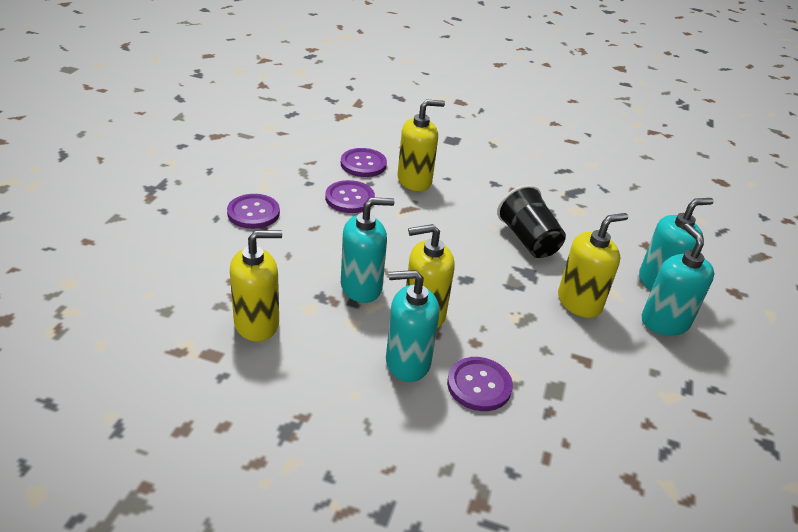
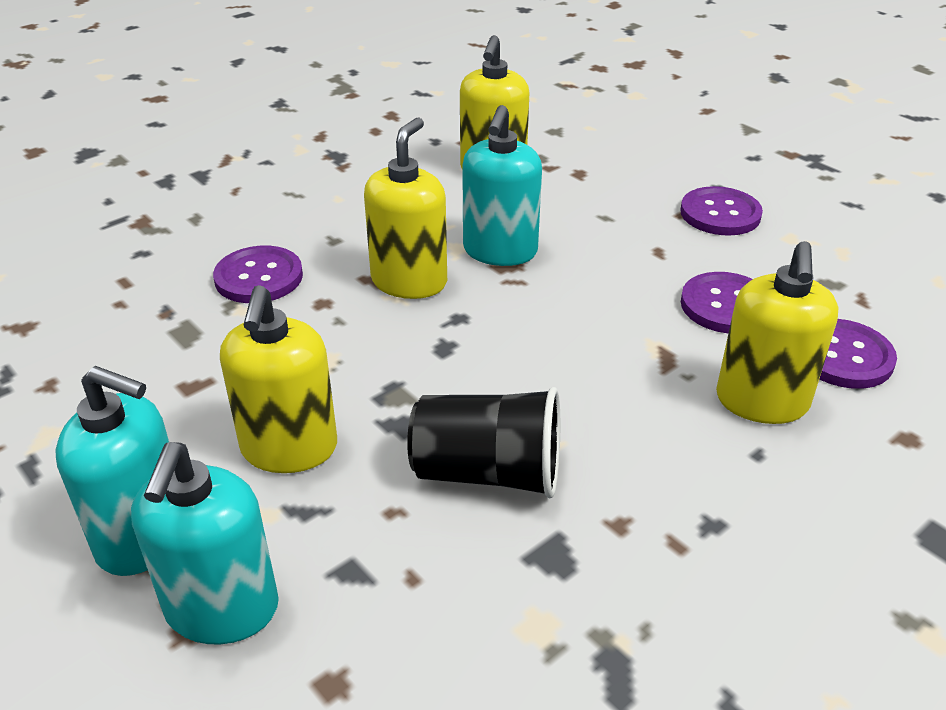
camera: 125 degrees right, 0 degrees up
turquoise soap dispenser [386,270,439,382] -> none

